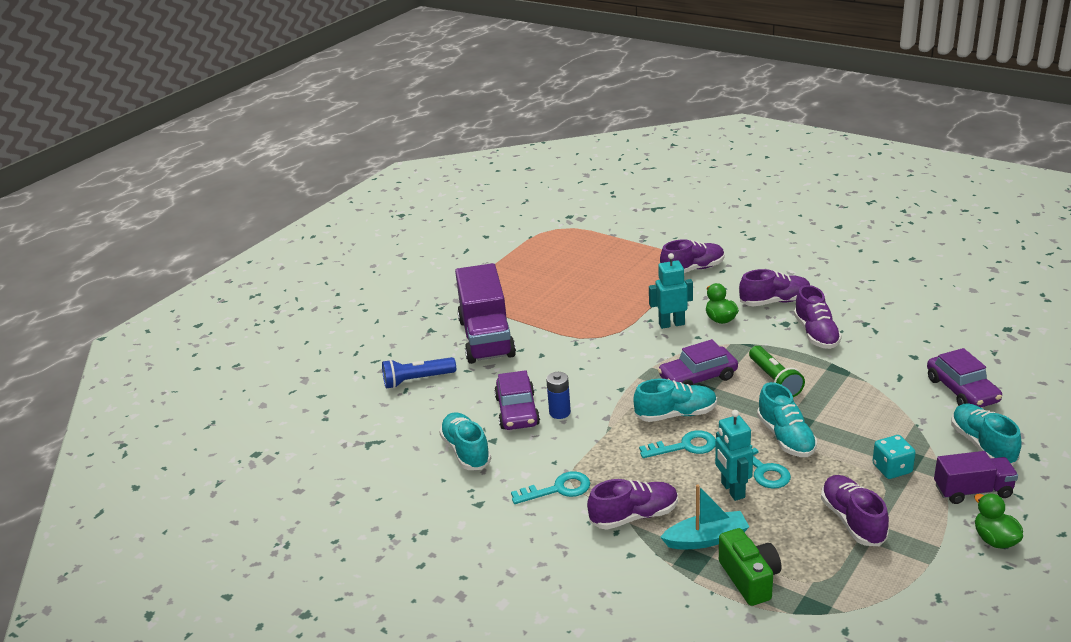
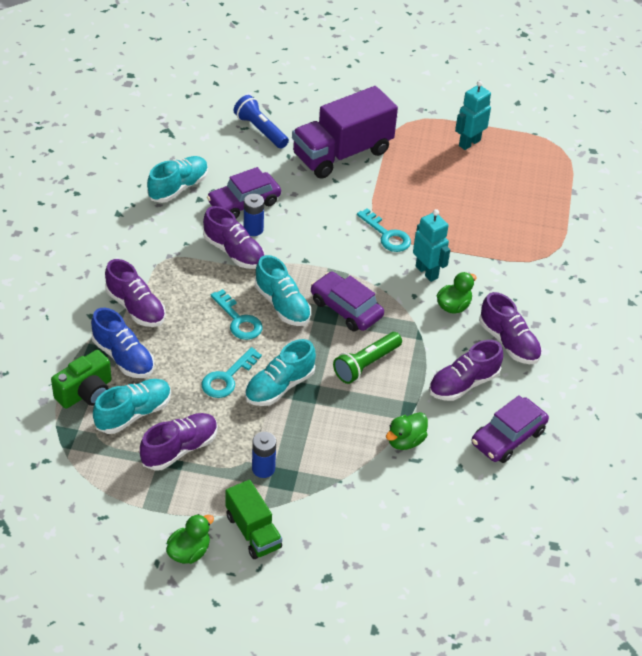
camera: 60 degrees right, 15 degrees up
turquoise key [511,471,590,504] -> turquoise key moved to [357,208,411,252]
purple shoe [660,239,725,273] -> purple shoe moved to [203,206,265,269]
turquoise boat [660,484,749,549] -> blue shoe [91,308,154,378]
turquoise robot [715,410,753,501] -> turquoise robot moved to [455,81,491,150]
turquoise dice [872,435,916,479] -> blue battery [252,432,276,478]
purple car [927,348,1002,407] -> purple car moved to [471,395,549,463]
purple truck [934,451,1018,504] -> green truck [225,480,282,559]
turquoise shoe [951,403,1022,466] -> turquoise shoe moved to [93,379,171,434]
none -> green duck [386,412,428,450]

